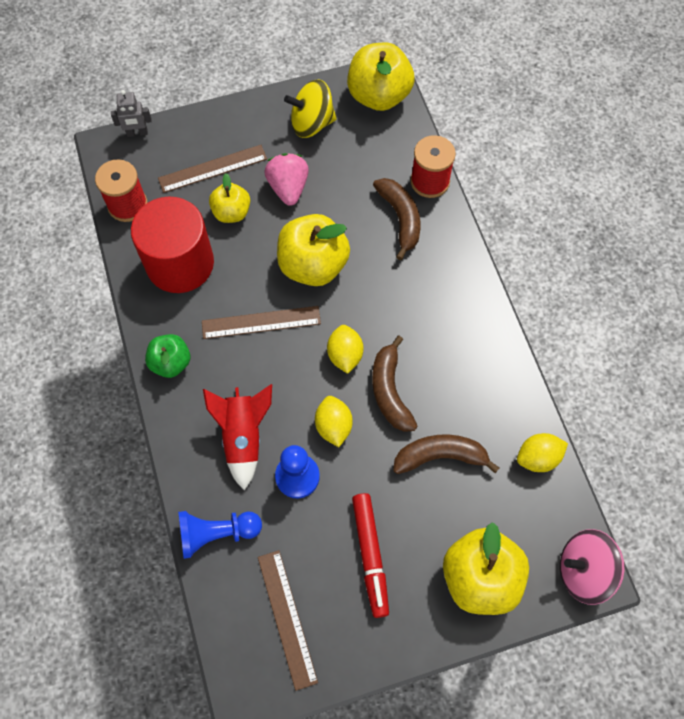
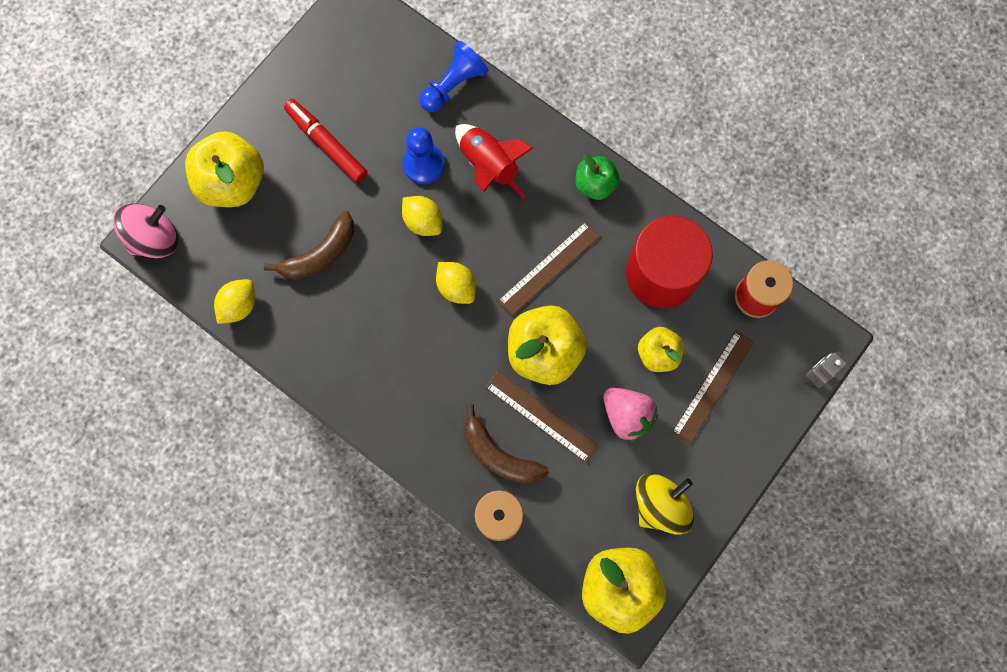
camera: 145 degrees right, 10 degrees up
brown ruler [258,550,318,691] -> brown ruler moved to [485,371,599,463]
brown banana [372,336,417,432] -> none

